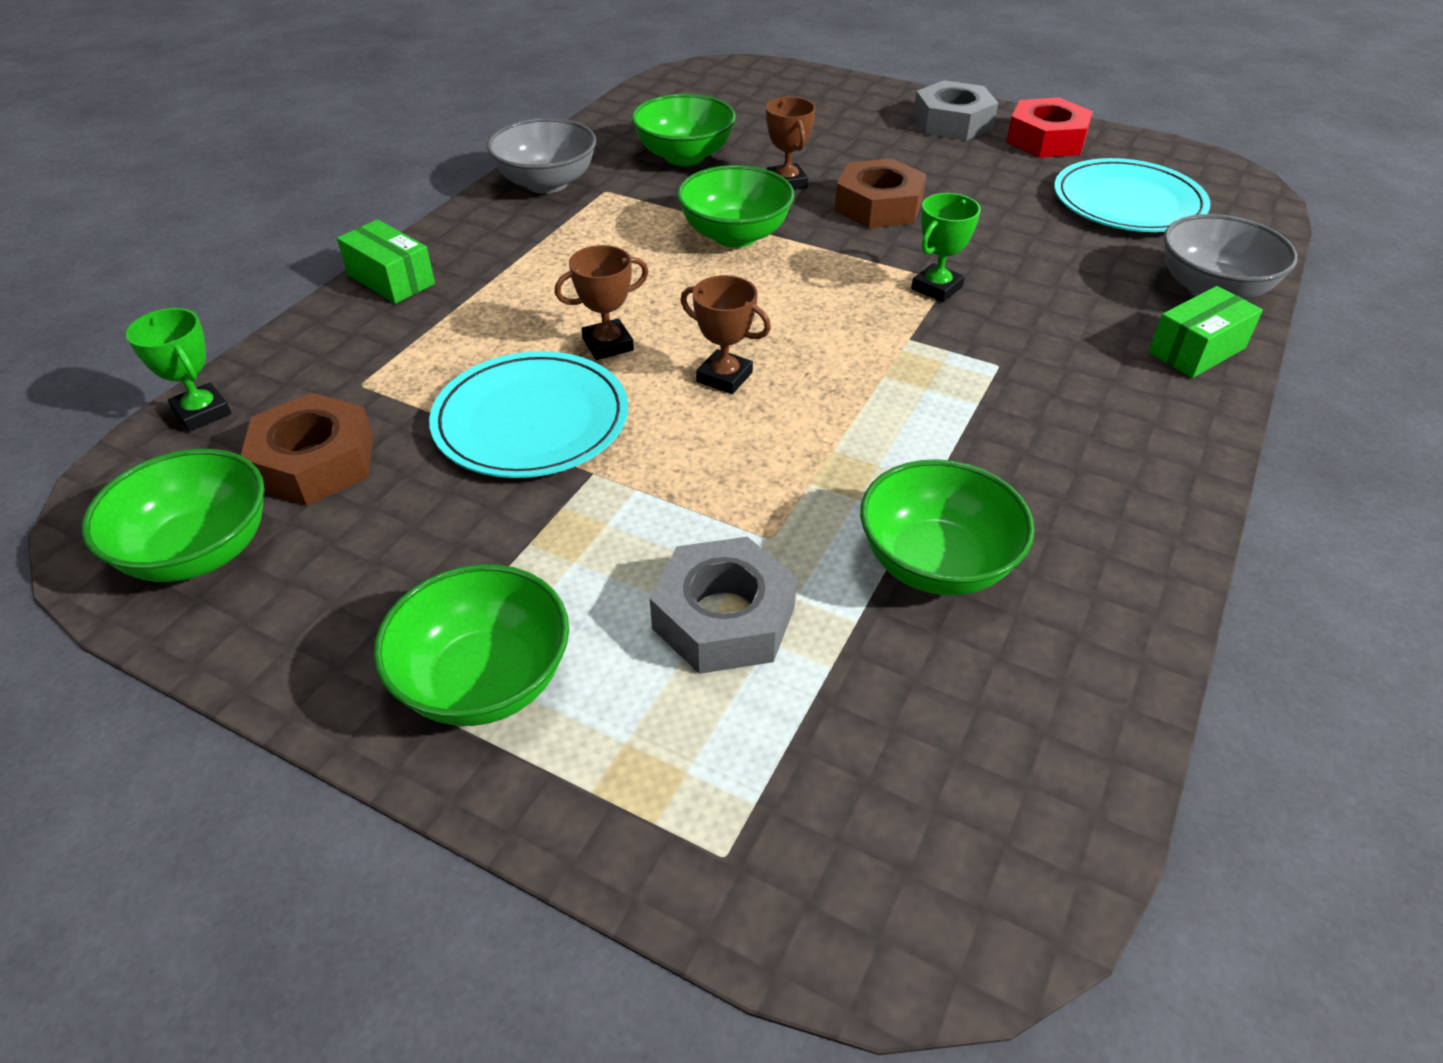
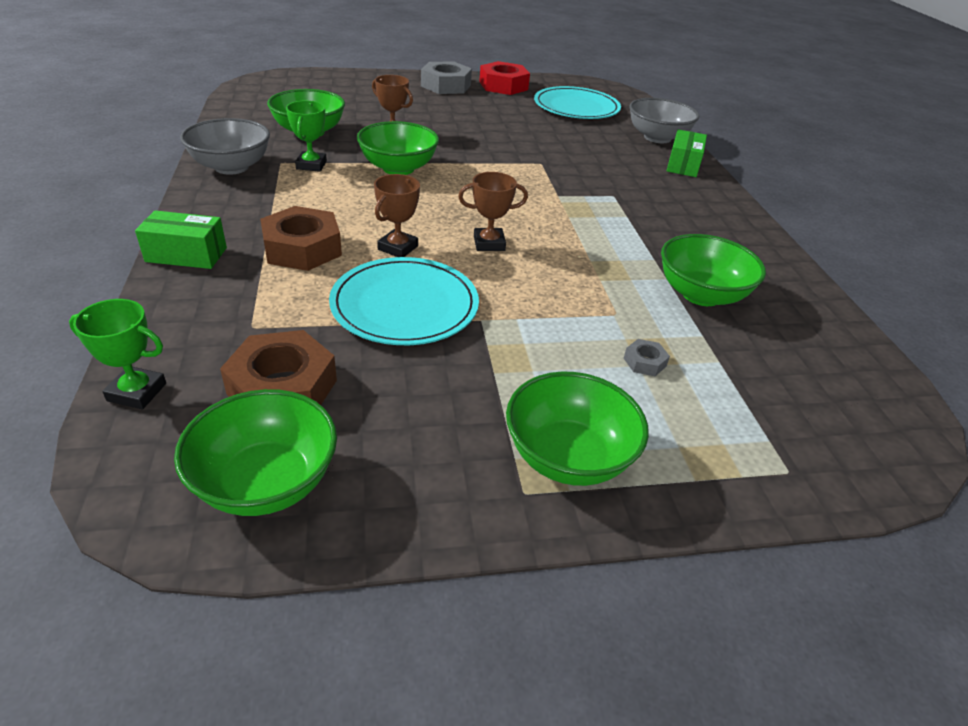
camera: 40 degrees left, 5 degrees down
grey nut [650,537,797,674] -> grey nut [624,339,670,376], size x0.45
brown nut [835,158,927,228] -> brown nut moved to [260,206,342,271]
green trophy [911,193,981,302] -> green trophy moved to [286,101,327,172]

